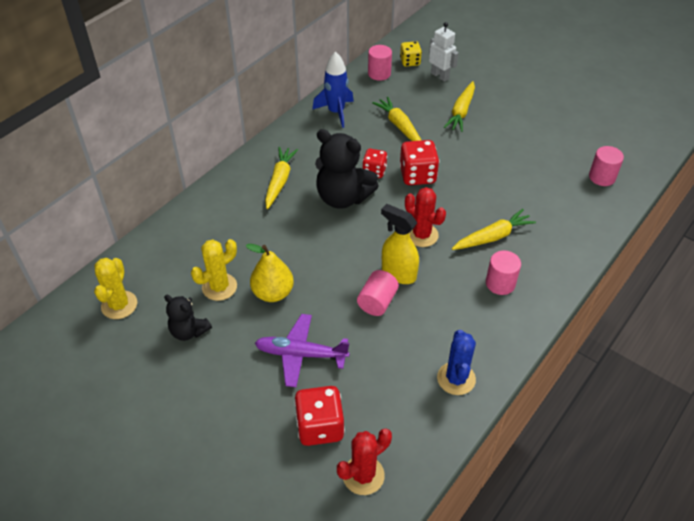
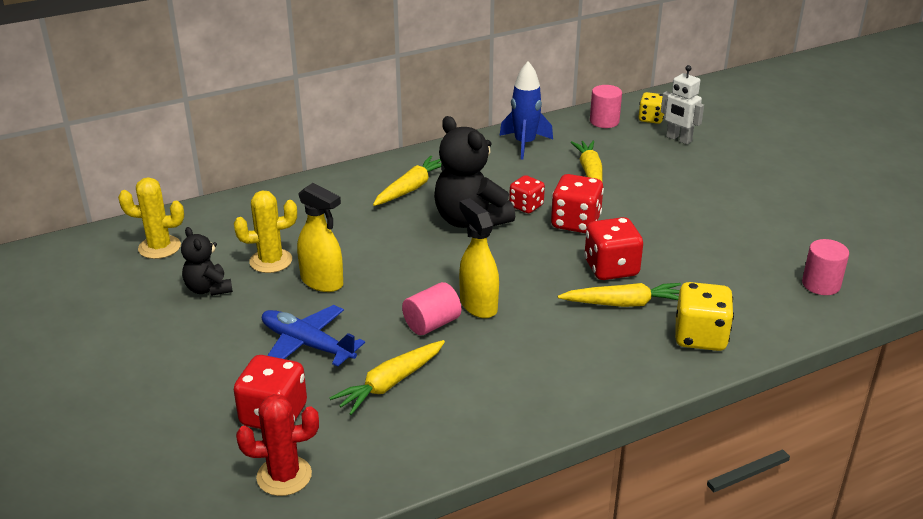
camera: 25 degrees right, 15 degrees down
yellow cactus [94,258,137,319] -> yellow cactus turned 60 degrees clockwise [118,177,184,259]
yellow pear [246,244,294,302] -> yellow spray bottle [297,183,343,292]
purple plane [255,314,350,387] -> blue plane [262,305,365,367]
red cactus [405,187,446,247] -> none
white robot [429,22,459,82] -> white robot turned 150 degrees clockwise [661,65,704,145]
blue cactus [437,330,476,395] -> none
yellow carrot [444,81,475,132] -> yellow carrot moved to [330,340,445,415]
pink cylinder [486,250,521,295] -> none
none -> red dice [584,217,643,280]
none -> yellow dice [675,282,734,351]

